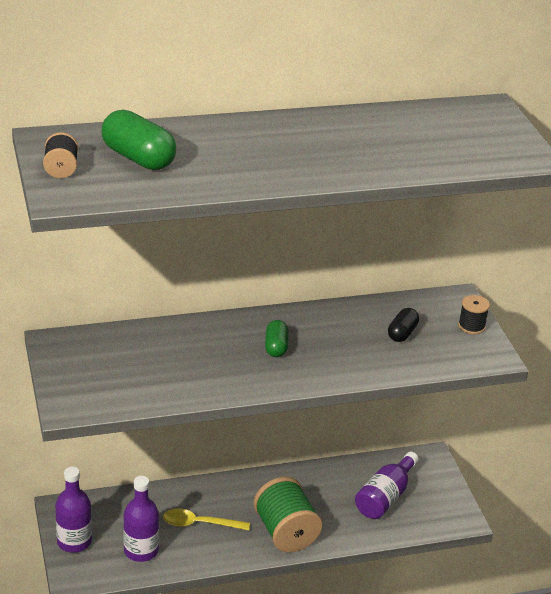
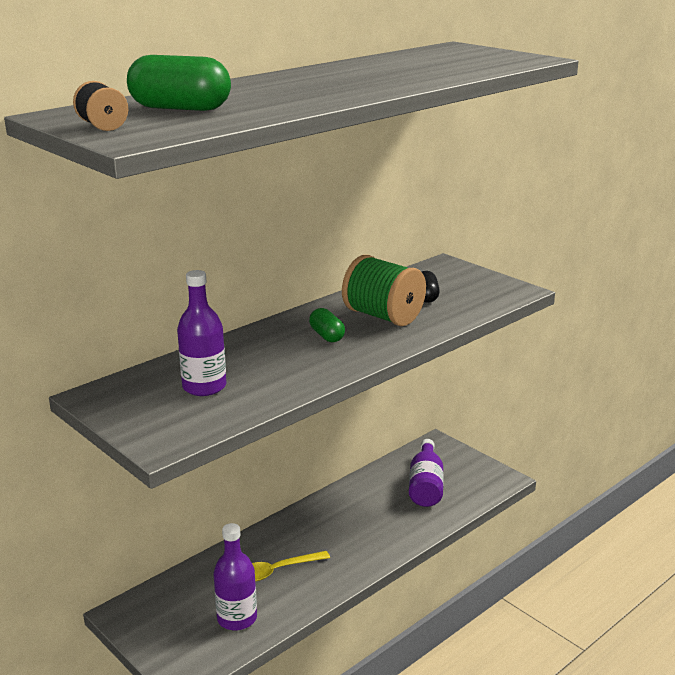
camera: 25 degrees left, 10 degrees down
purple bottle [55,467,92,553] -> purple bottle moved to [177,270,226,396]
green spool [254,477,322,552] -> green spool moved to [342,255,426,326]
black spool [458,295,490,334] -> none

